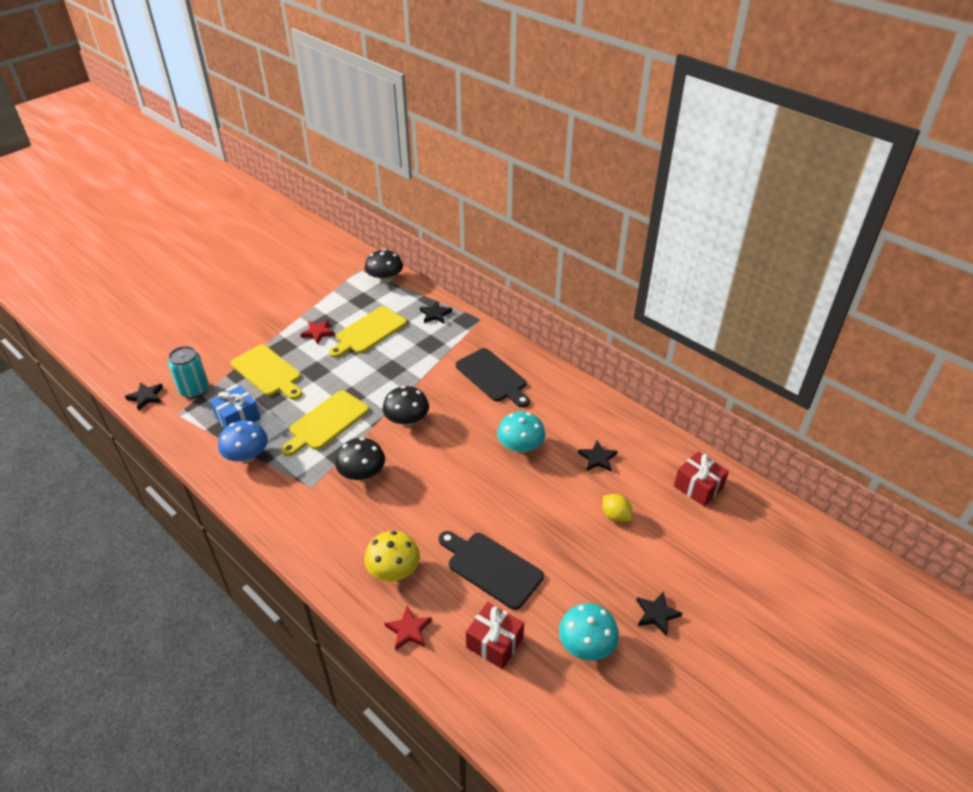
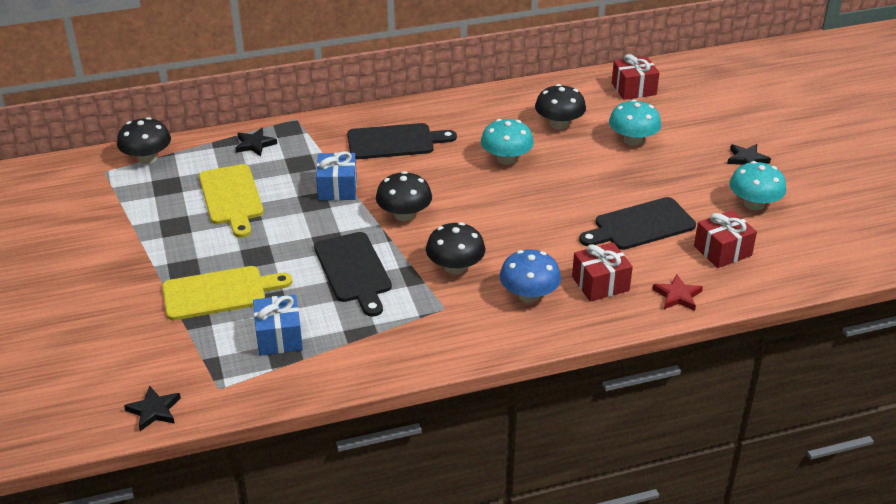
camera: 60 degrees left, 5 degrees down
turquoise can [168,346,209,399] -> none
blue mushroom [218,420,268,462] -> blue mushroom moved to [499,249,561,303]
yellow cutting board [281,390,369,456] -> black cutting board [314,232,392,317]
red star [300,320,335,345] -> none
yellow mushroom [364,531,420,581] -> red gift [572,242,633,302]
black star [578,440,617,472] -> black mushroom [535,84,586,129]
yellow lemon [603,494,632,523] -> turquoise mushroom [609,99,661,146]
none -> blue gift [316,151,357,201]

